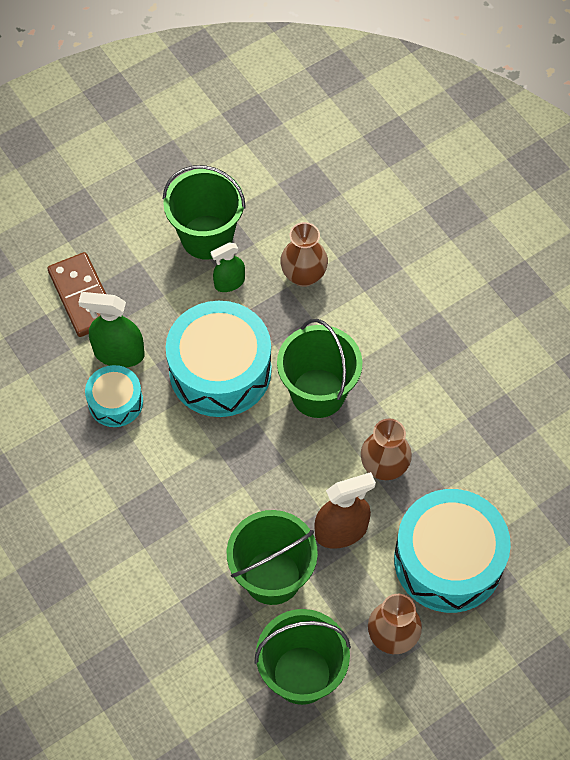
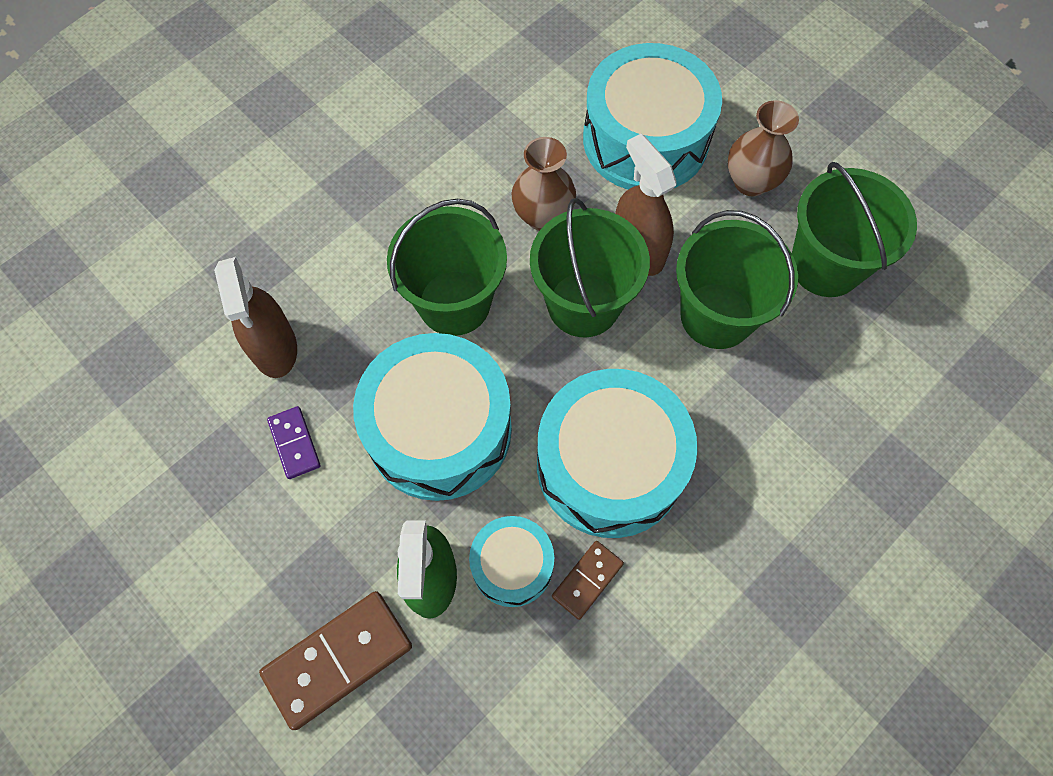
camera: 100 degrees left, 5 degrees up
green bucket [163,165,246,260] -> green bucket moved to [530,198,650,337]
green spray bottle [211,243,245,292] -> purple domino [267,406,321,479]
brown vase [280,222,328,287] -> brown spray bottle [214,257,297,378]
none -> turquoise drum [537,369,697,538]
none -> brown domino [552,541,624,620]

